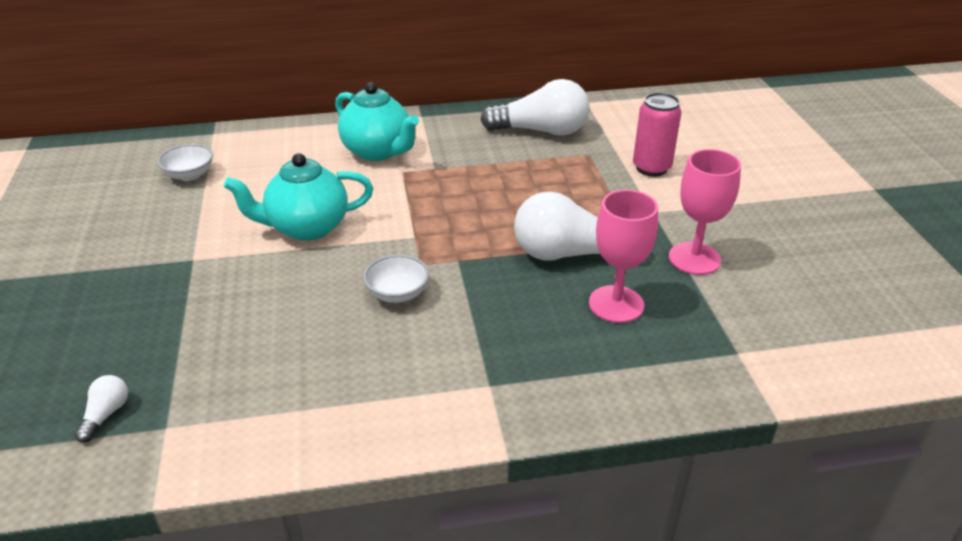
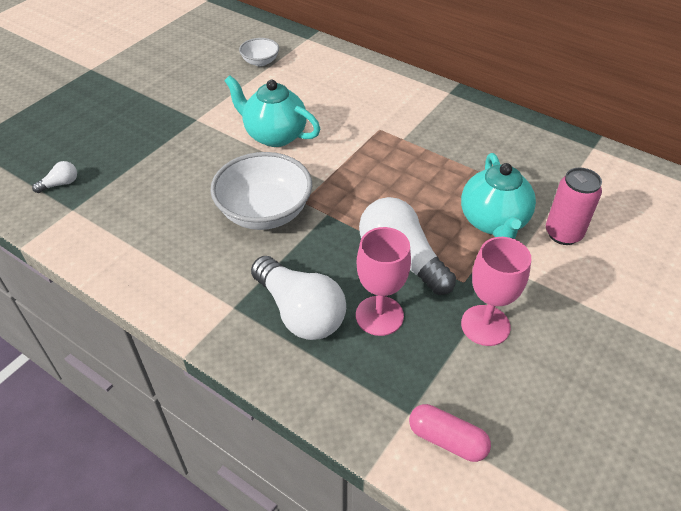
camera: 45 degrees right, 10 degrees up
turquoise teapot [335,82,419,161] -> turquoise teapot moved to [461,153,536,239]
white bowl [363,254,429,303] -> white bowl [210,152,312,230], size x1.94
white light bulb [481,79,589,136] -> white light bulb moved to [251,256,346,340]
none -> pink capsule [409,404,491,462]

